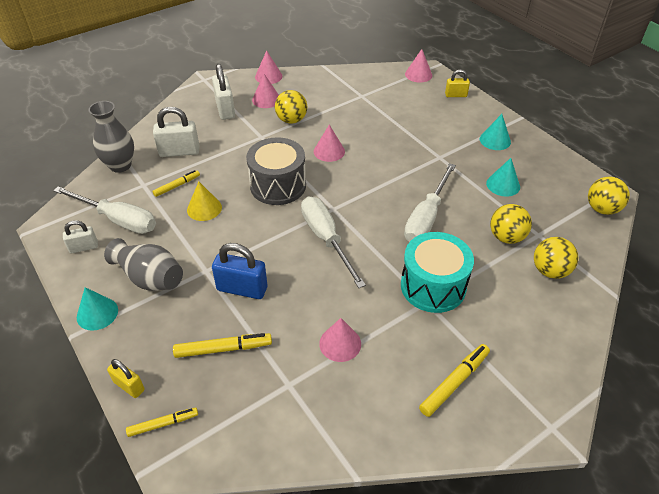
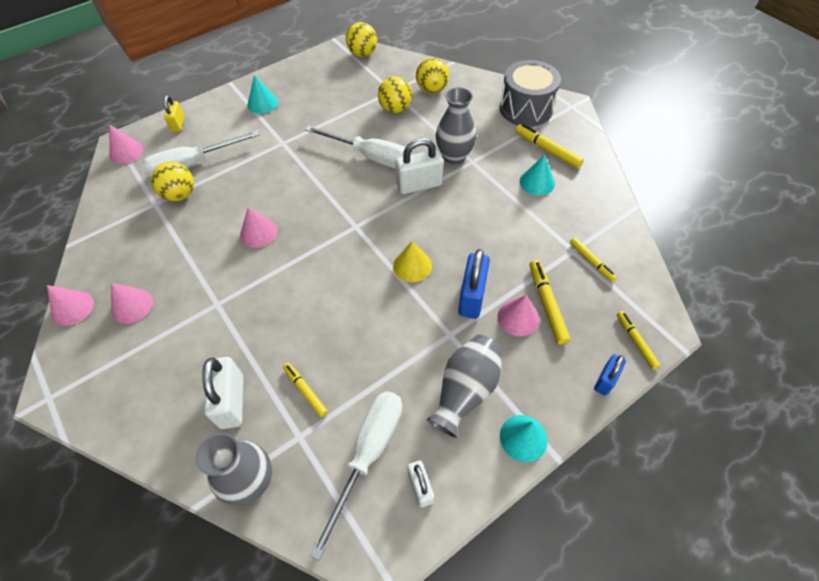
camera: 90 degrees left, 10 degrees up
yellow padlock [107,359,145,398] -> blue padlock [594,354,626,396]
yellow cone [187,182,222,221] -> yellow cone moved to [393,241,432,282]
white padlock [212,64,235,120] -> white padlock moved to [395,138,443,194]
grey drum [246,137,306,205] -> grey drum moved to [500,60,561,127]
yellow ball [275,90,307,124] -> yellow ball moved to [151,162,194,201]
white screwdriver [301,196,366,288] -> white screwdriver moved to [141,130,260,177]
pink cone [319,318,361,362] -> pink cone moved to [498,295,539,336]
turquoise drum [401,232,474,313] -> grey vase [436,87,477,165]
turquoise cone [486,158,520,196] -> turquoise cone moved to [520,155,555,196]
none -> yellow marker [570,238,617,282]

